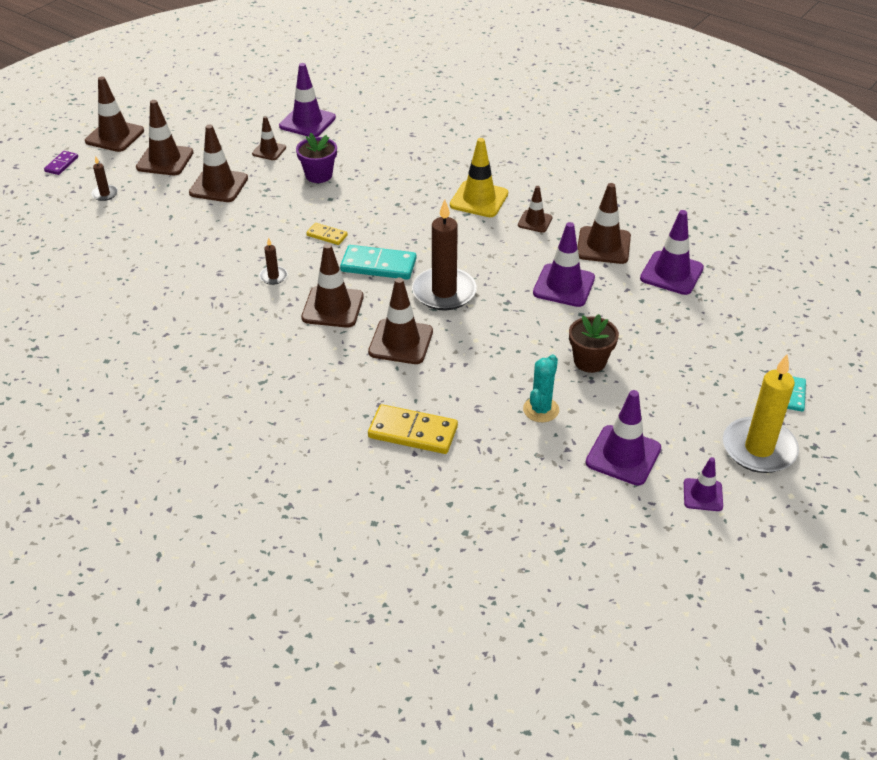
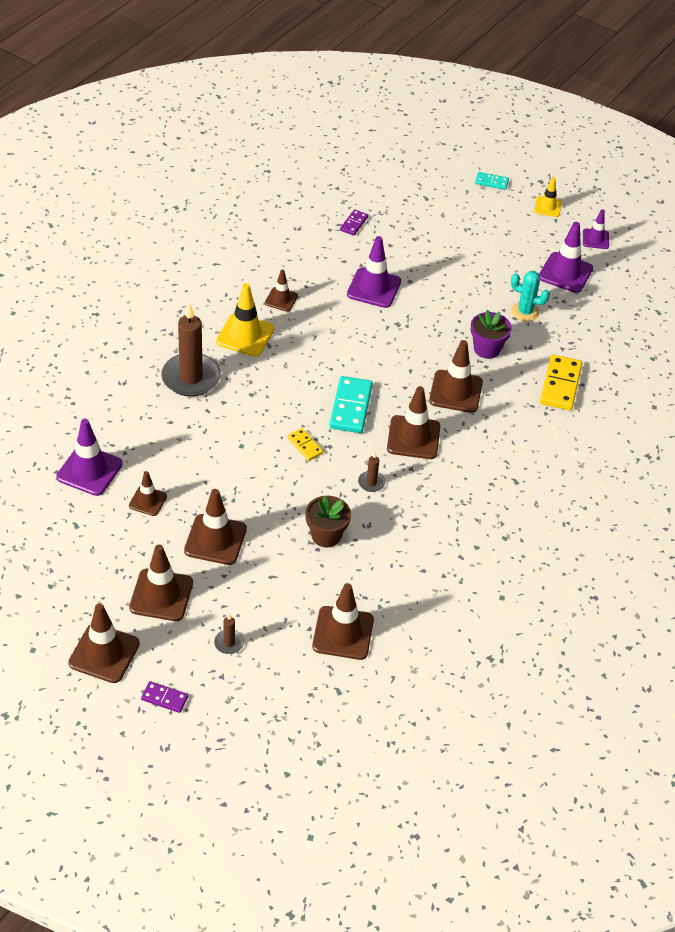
camera: 95 degrees left, 5 degrees up
purple flower pot [296,132,337,183] -> purple flower pot moved to [471,310,512,359]
yellow domino [306,223,348,245] -> yellow domino turned 60 degrees counterclockwise [287,428,323,461]
brown candle [412,199,477,310] -> brown candle moved to [161,303,221,397]
brown flower pot [569,314,619,373] -> brown flower pot moved to [305,496,351,547]
brown traffic cone [578,183,631,264] -> brown traffic cone moved to [312,583,374,660]
purple traffic cone [640,210,704,295] -> purple domino [340,209,368,236]
yellow candle [723,354,799,473] -> yellow traffic cone [534,177,562,217]

